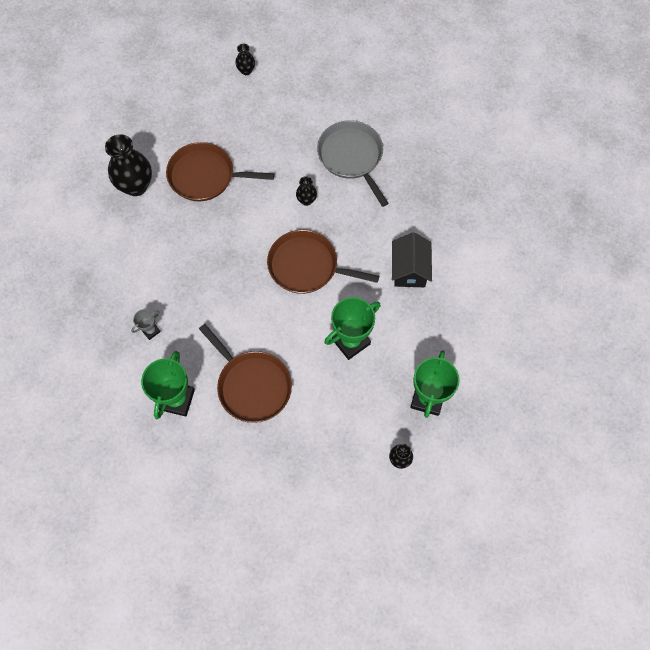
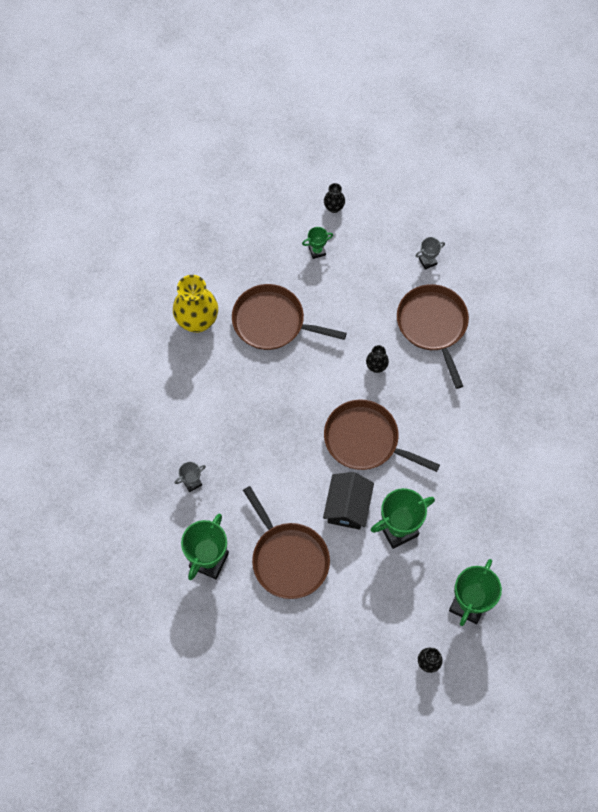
camera: 10 degrees right, 0 degrees up
black vase [105,134,152,196] -> yellow vase [173,275,218,333]
grey pan [317,120,389,207] -> brown pan [397,284,469,389]
black house [392,232,432,287] -> black house moved to [323,472,374,530]
none -> green trophy [302,227,333,259]
none -> grey trophy [416,237,445,270]

